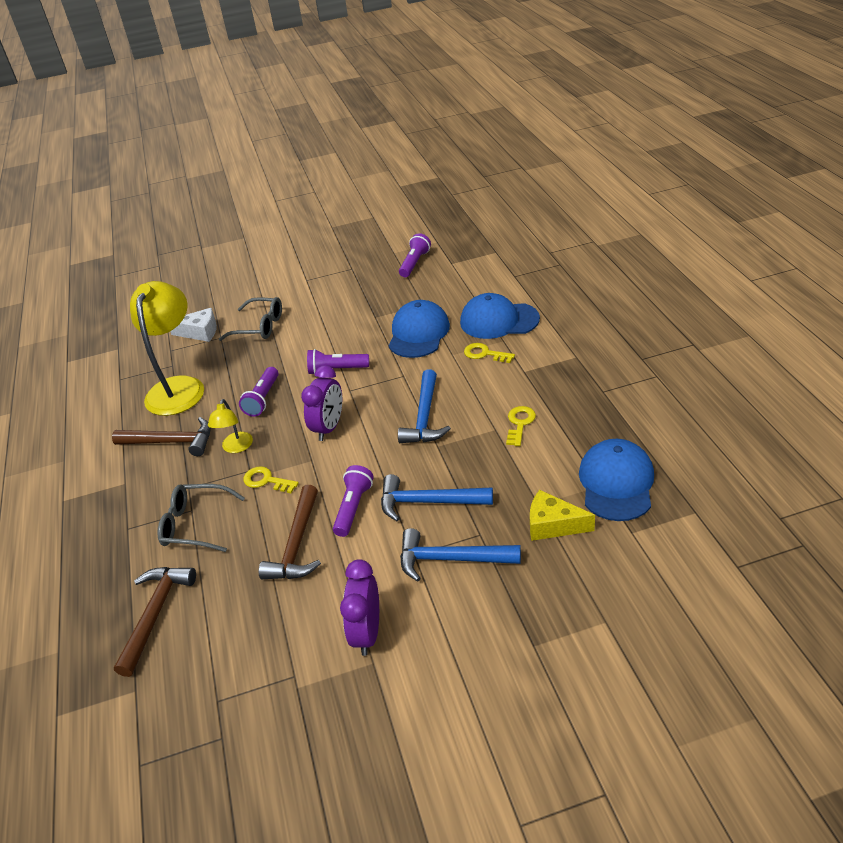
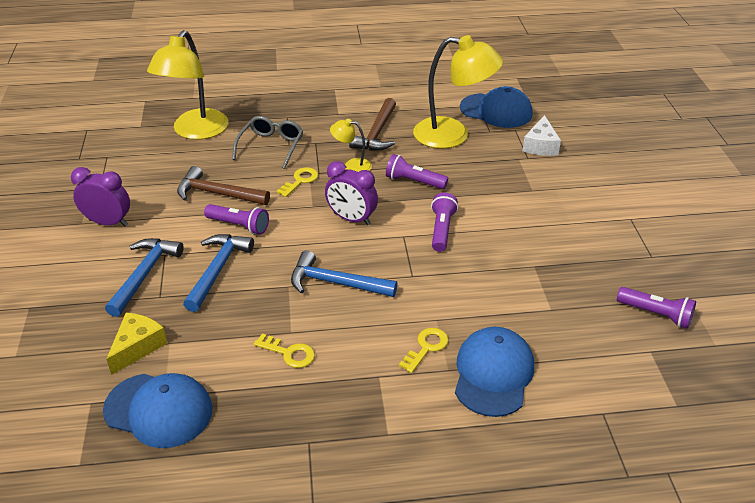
camera: 95 degrees right, 0 degrees up
brown hammer [114,567,196,677] -> yellow lamp [147,30,229,140]
grey glasses [219,297,282,341] -> none
blue cap [389,300,450,358] -> blue cap moved to [460,86,533,128]

